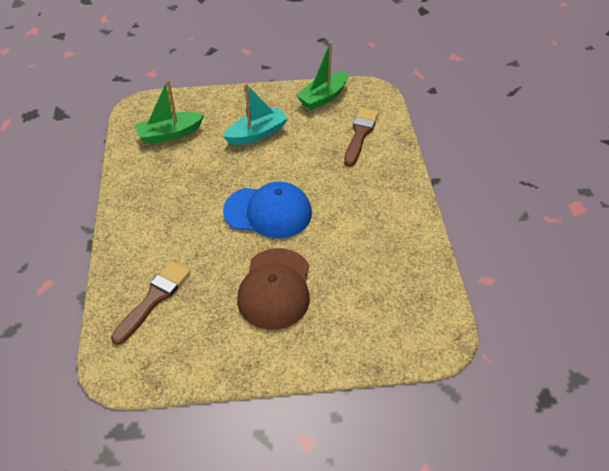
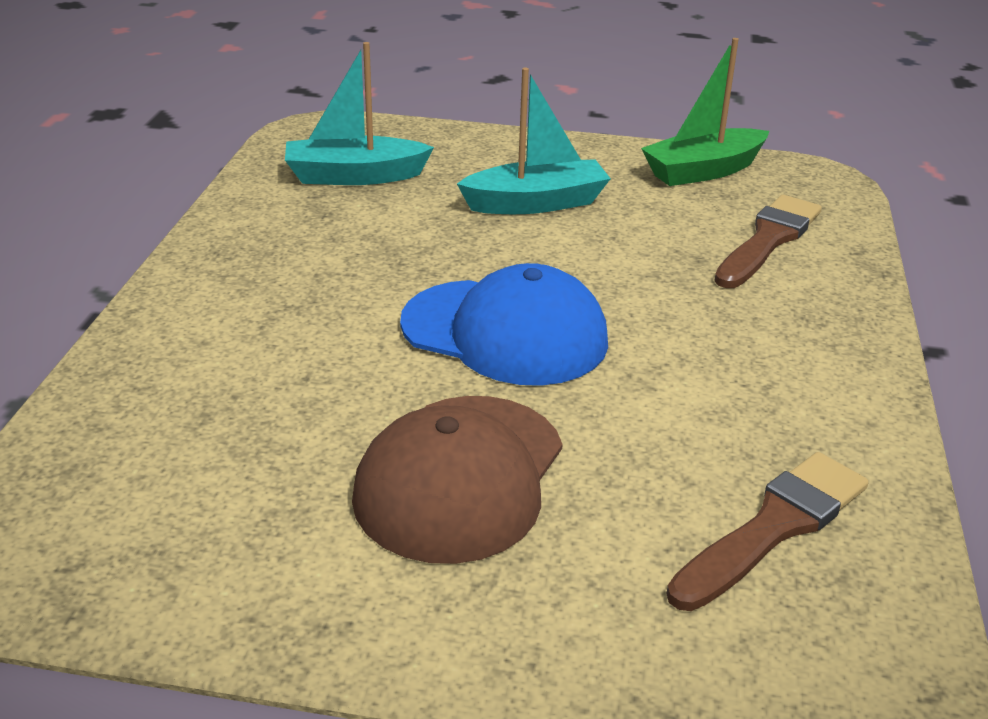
camera: 15 degrees right, 15 degrees down
brown brush [111,261,190,345] -> brown brush moved to [666,452,869,611]
green boat [135,79,204,144] -> turquoise boat [285,42,434,185]

